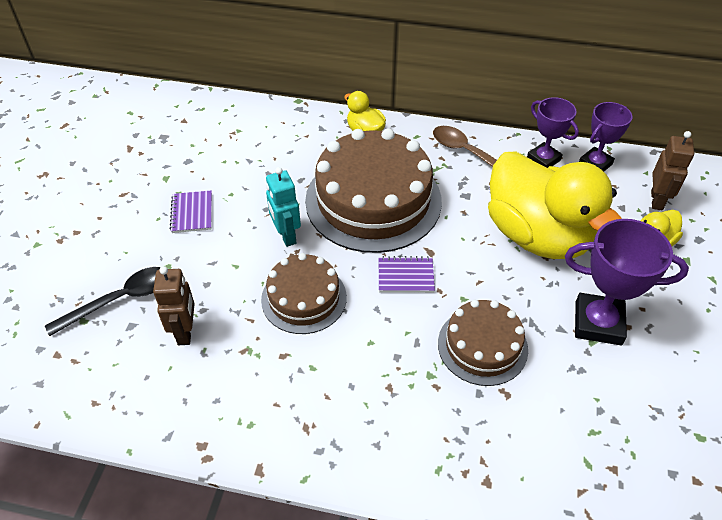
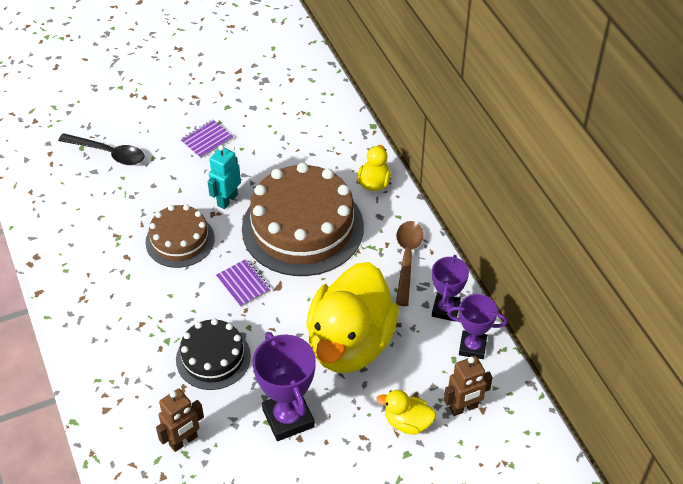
camera: 55 degrees right, 0 degrees up
brown robot [153,266,195,345] -> brown robot moved to [156,389,204,452]
brown cake [438,300,528,386] -> black cake [176,318,251,390]

